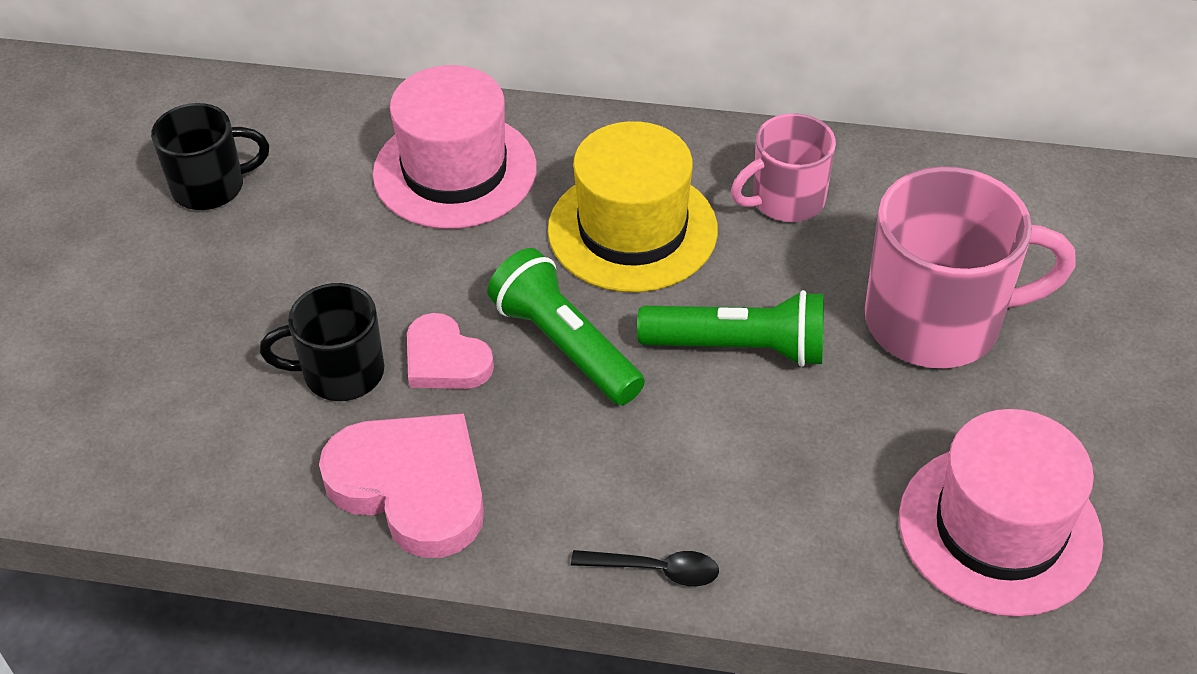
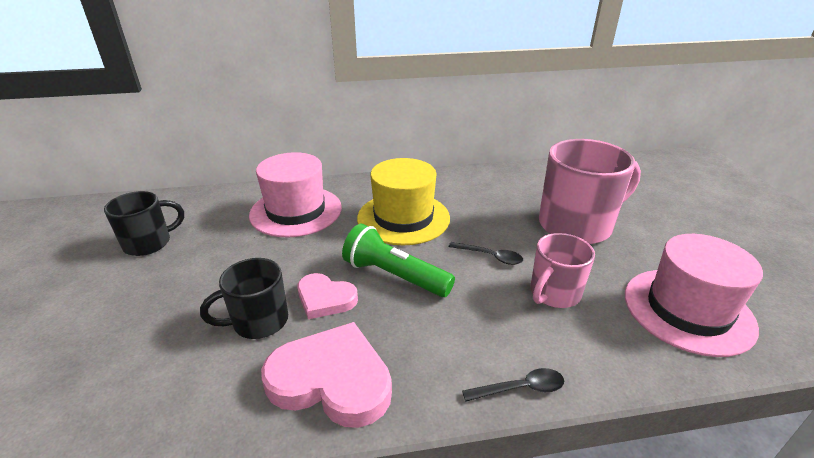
camera: 20 degrees left, 15 degrees down
green flashlight [637,290,824,367] -> black spoon [449,242,523,265]
pink mug [731,113,836,222] -> pink mug moved to [530,233,595,308]

